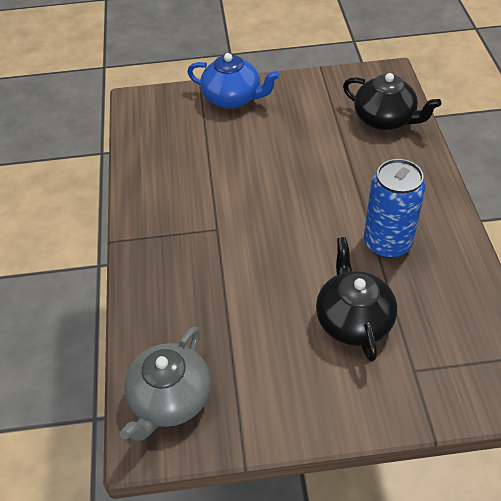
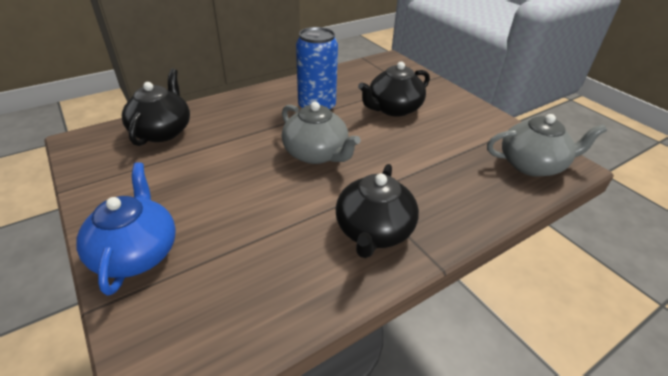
camera: 120 degrees left, 10 degrees down
none -> grey teapot [282,102,361,164]
none -> black teapot [336,164,419,258]

